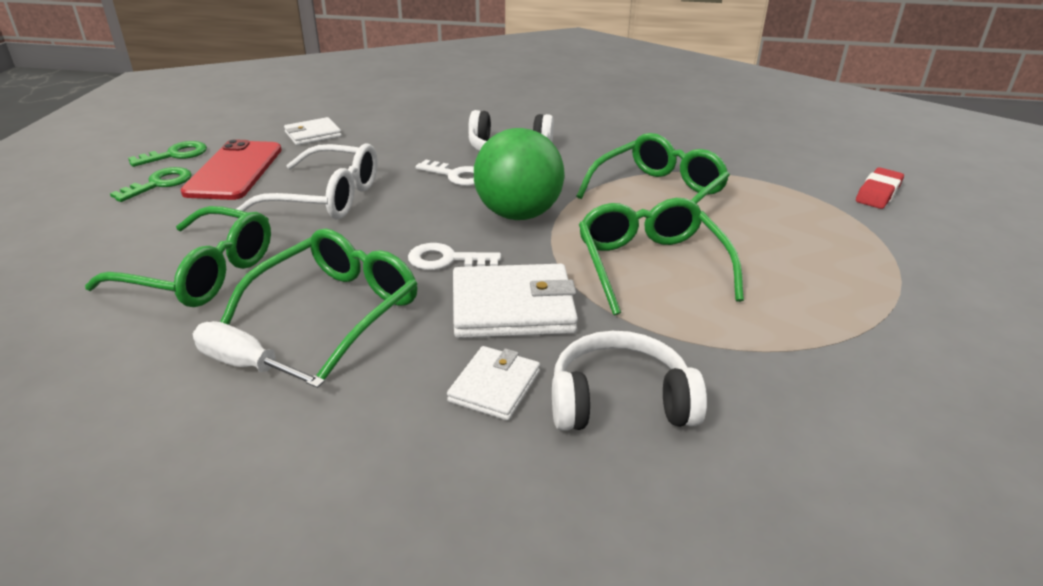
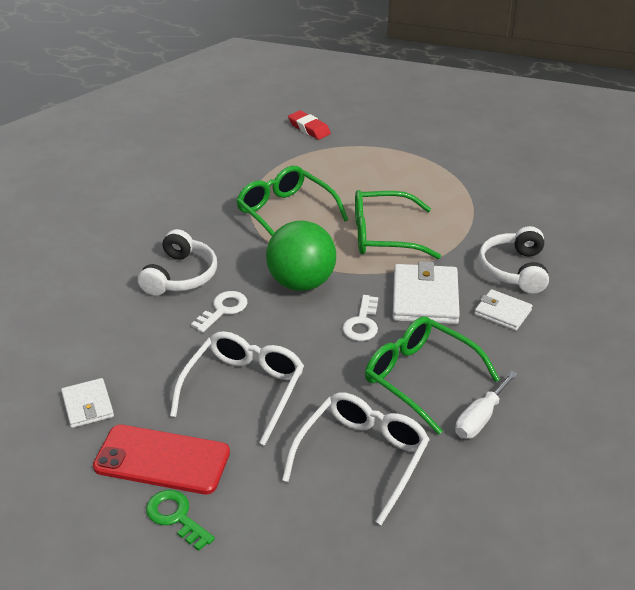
camera: 80 degrees left, 5 degrees up
green glasses [85,206,271,307] -> white glasses [282,392,430,525]
green key [128,141,207,167] -> none

